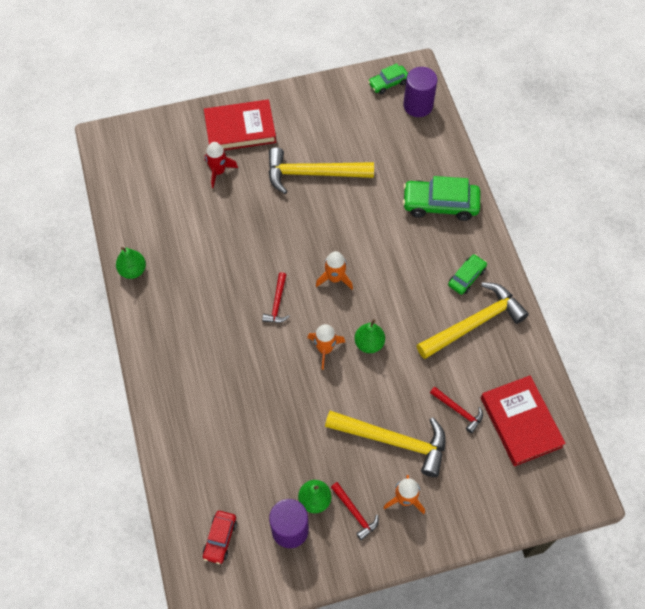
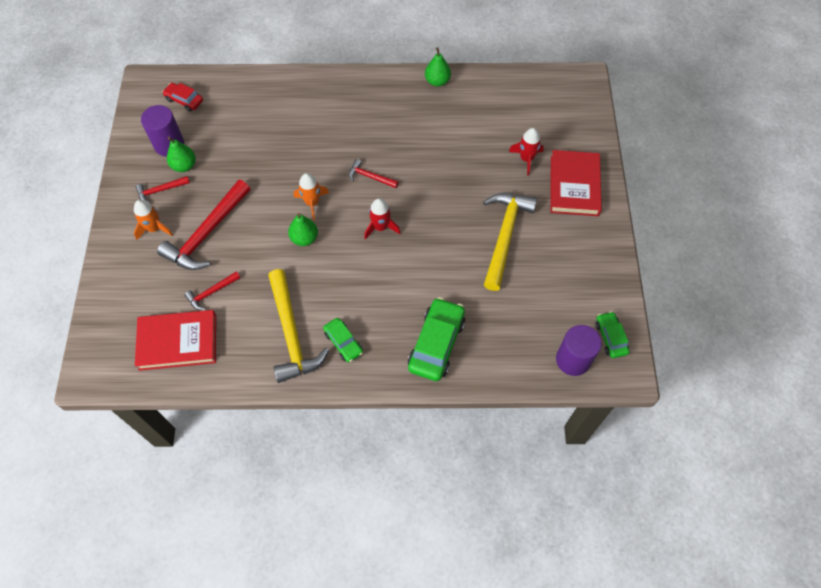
camera: 105 degrees right, 0 degrees up
orange rocket [316,251,353,290] -> red rocket [364,198,400,239]
yellow hammer [325,411,446,477] -> red hammer [157,180,250,270]

